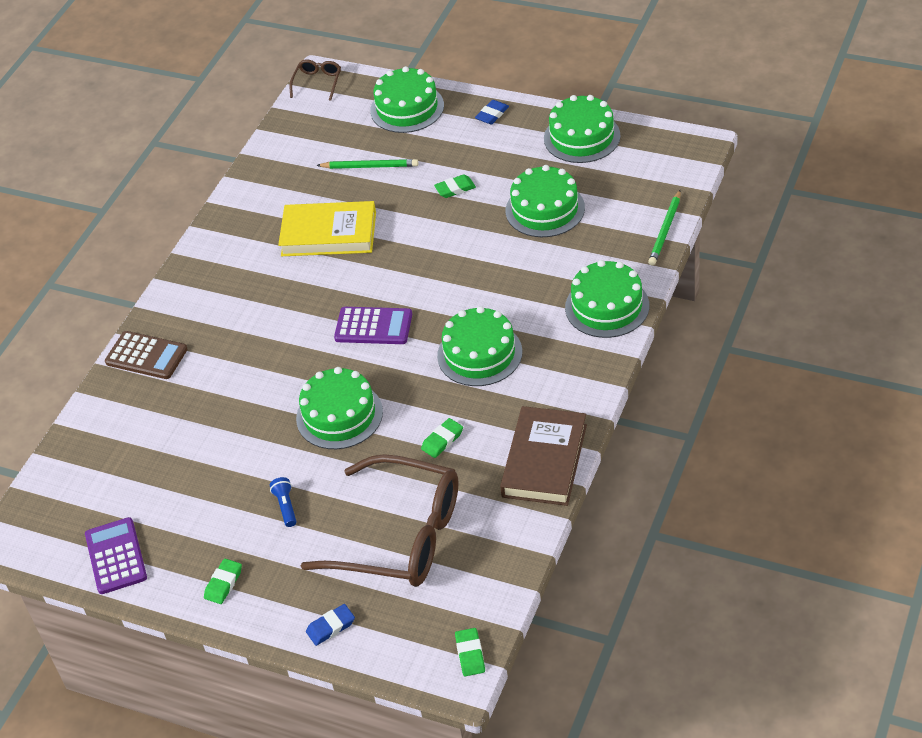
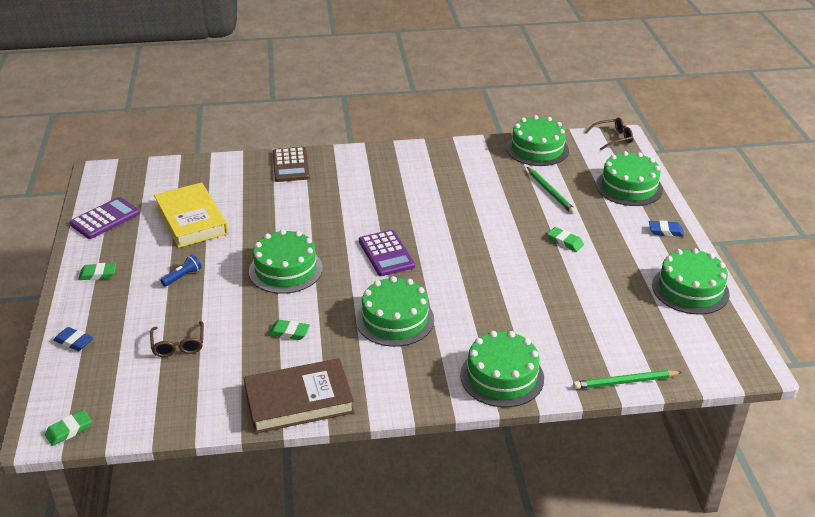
camera: 55 degrees right, 10 degrees down
yellow book [278,201,376,256] -> yellow book moved to [154,182,228,248]
brown glasses [301,454,459,587] -> brown glasses [150,321,204,357], size x0.42
green cake [506,165,585,237] -> green cake moved to [506,115,569,166]

